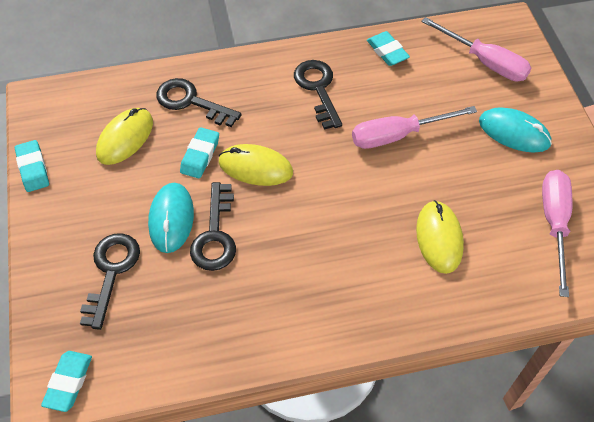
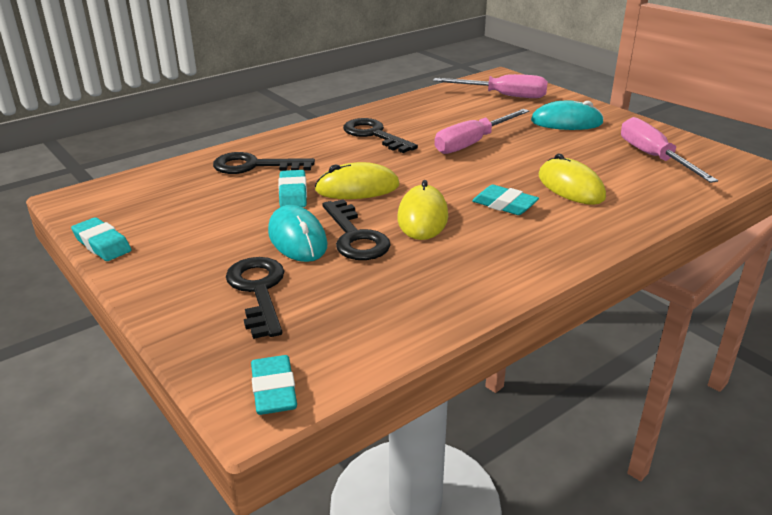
camera: 25 degrees left, 25 degrees down
yellow mouse [96,108,153,165] -> yellow mouse moved to [397,180,448,240]
turquoise eraser [367,31,410,66] -> turquoise eraser moved to [472,185,539,215]

